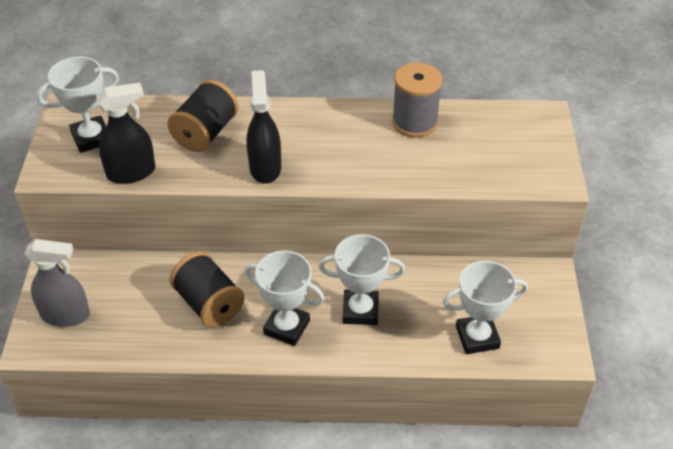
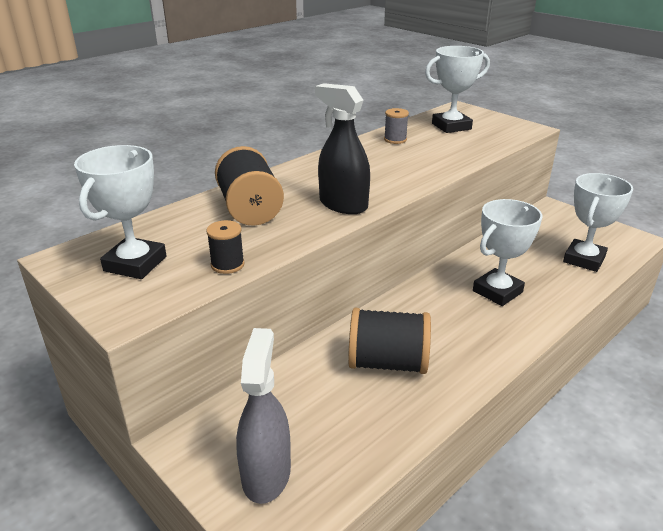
camera: 45 degrees left, 15 degrees down
grey spray bottle [25,239,90,327] -> grey spray bottle turned 45 degrees counterclockwise [236,328,291,504]
black spray bottle [96,82,156,184] -> black spool [206,220,245,274]
white trophy [245,251,324,346] -> white trophy moved to [425,46,490,133]
grey spool [392,62,443,138] -> grey spool [384,108,409,144], size x0.52

